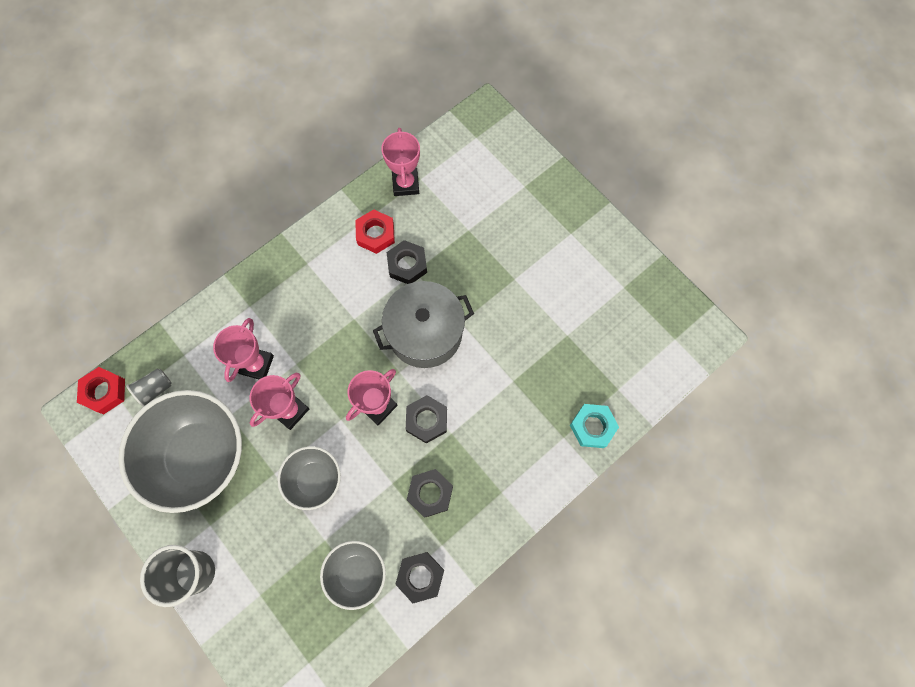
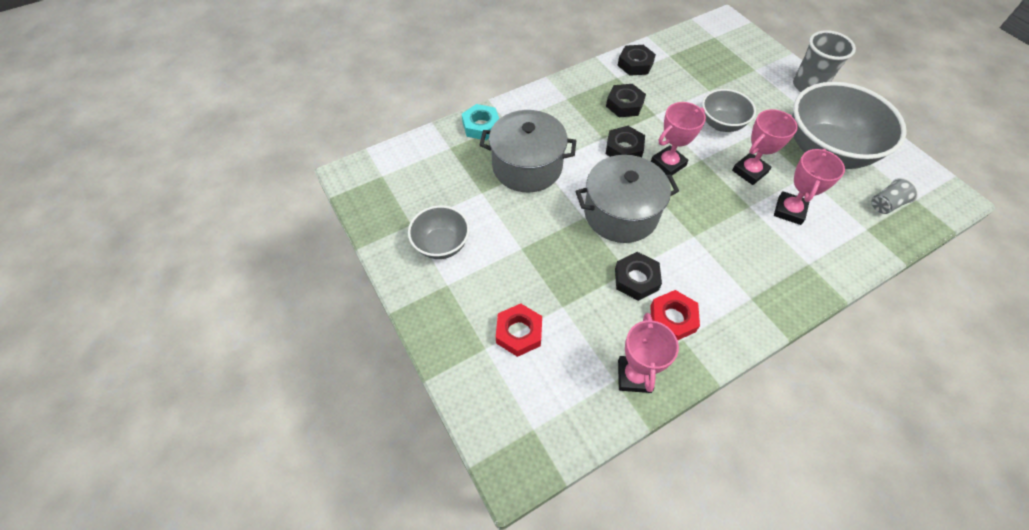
camera: 170 degrees left, 15 degrees down
red nut [77,367,125,414] -> red nut moved to [496,304,542,357]
grey bowl [320,541,386,610] -> grey bowl moved to [408,205,470,259]
none -> grey pot [480,110,576,193]

